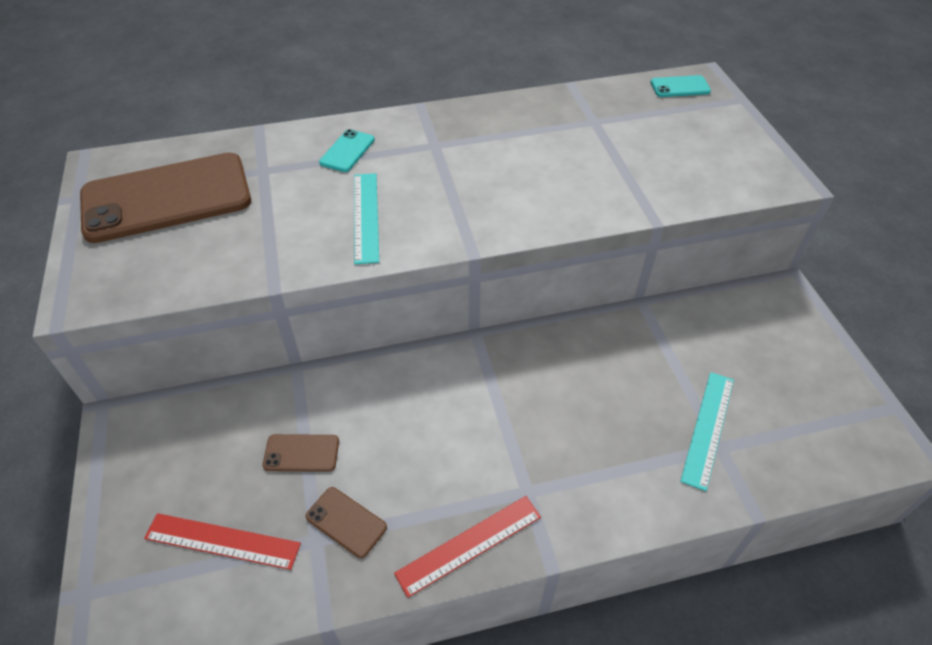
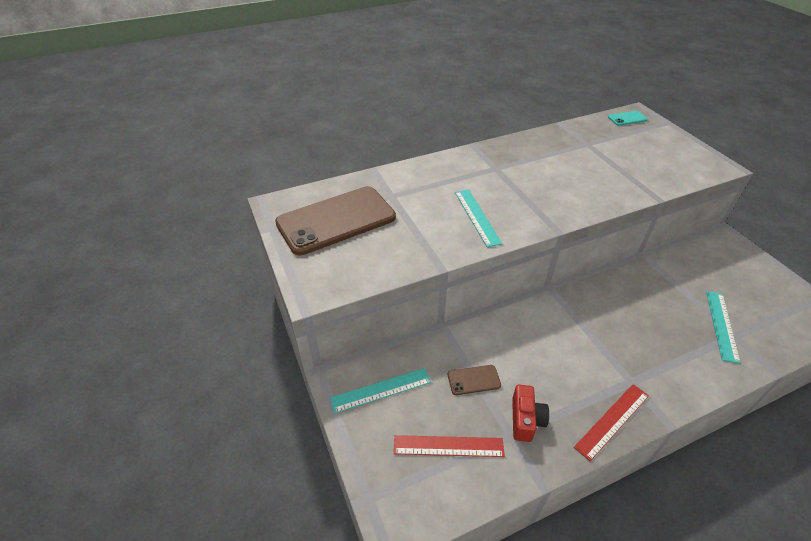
camera: 10 degrees left, 5 degrees down
brown phone [306,487,387,558] -> red camera [512,385,549,442]
turquoise phone [319,129,375,172] -> none
none -> turquoise ruler [330,368,431,413]

